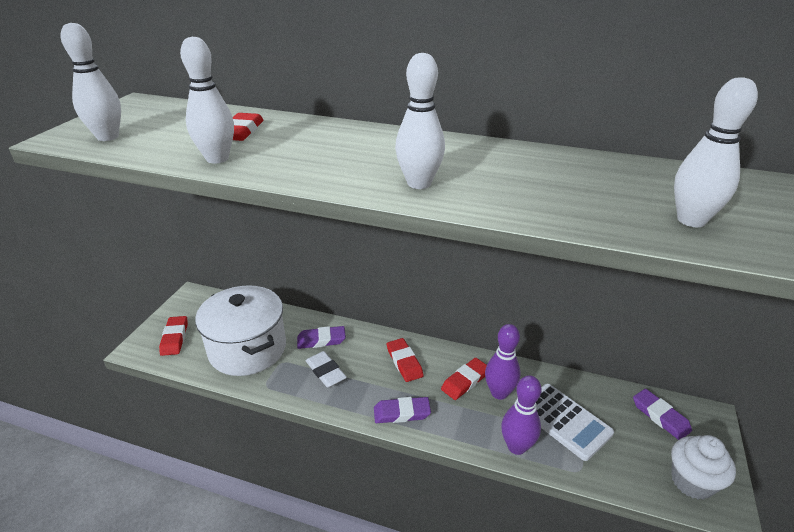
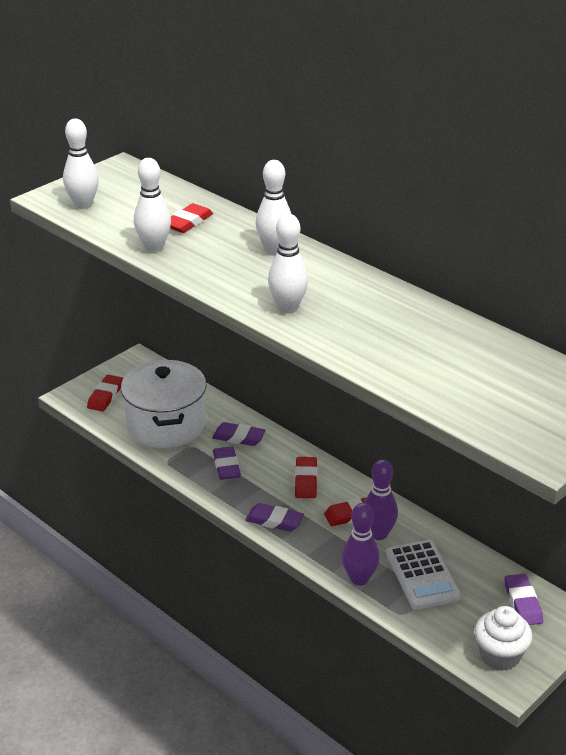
camera: 25 degrees right, 0 degrees up
white eraser [306,351,347,388] -> purple eraser [213,446,241,480]
white bowling pin [674,77,758,227] -> white bowling pin moved to [255,160,291,254]

